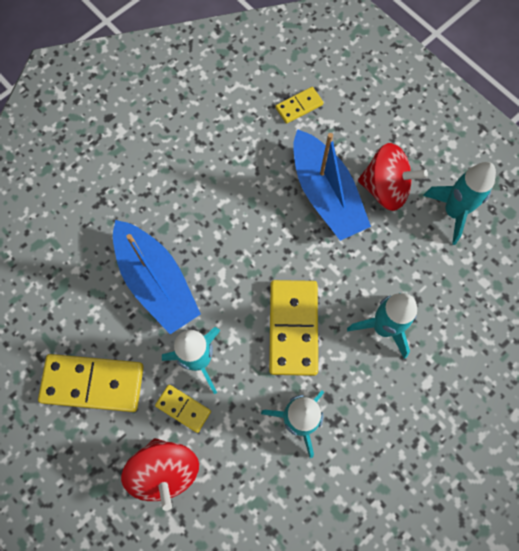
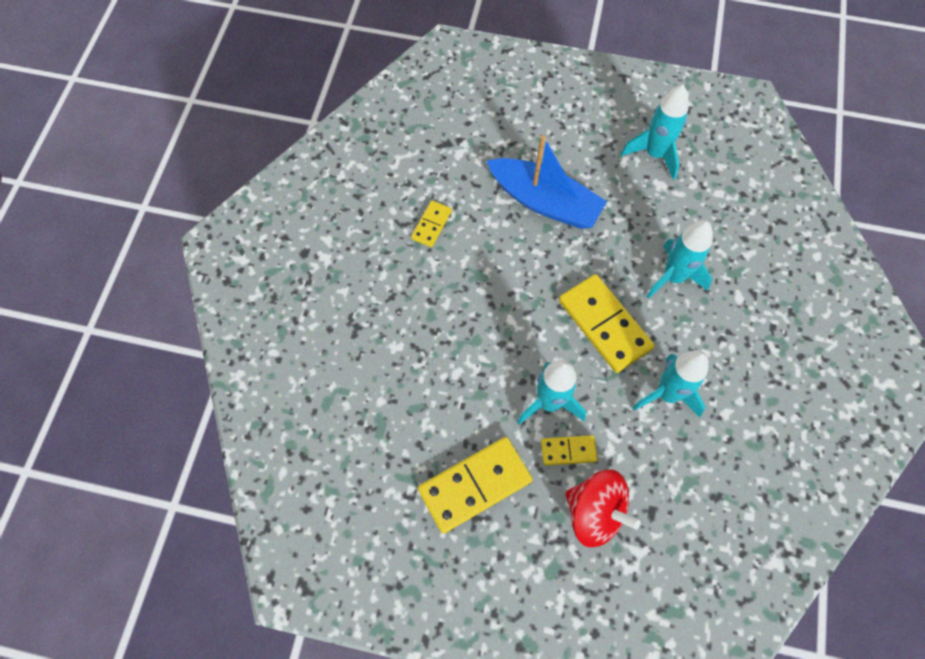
camera: 35 degrees left, 5 degrees down
blue boat [113,220,201,334] -> none
yellow domino [275,87,324,124] -> yellow domino moved to [411,200,452,247]
red spinning top [358,143,428,211] -> none

